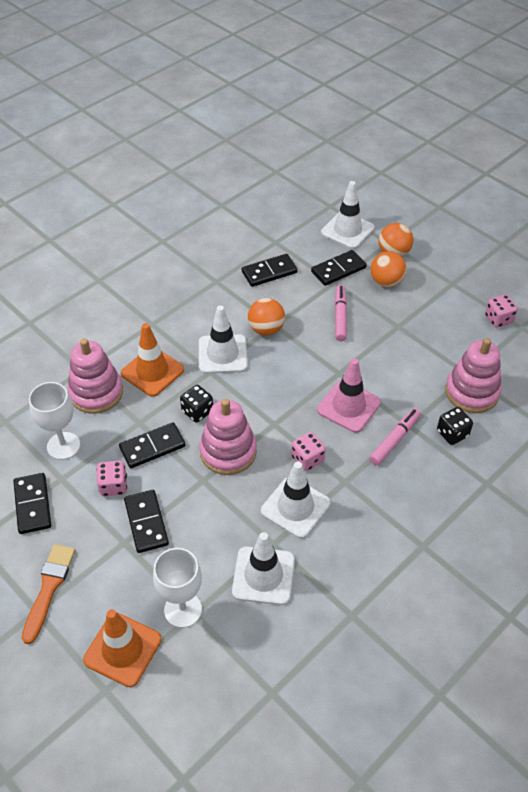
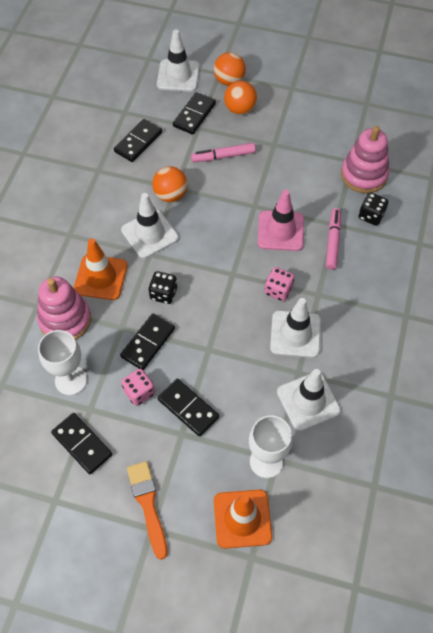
camera: 30 degrees left, 10 degrees up
pink stacking toy [199,399,257,475] -> none
pink marker [335,285,347,341] -> pink marker turned 75 degrees counterclockwise [191,143,256,162]
pink dice [485,295,518,328] -> none

